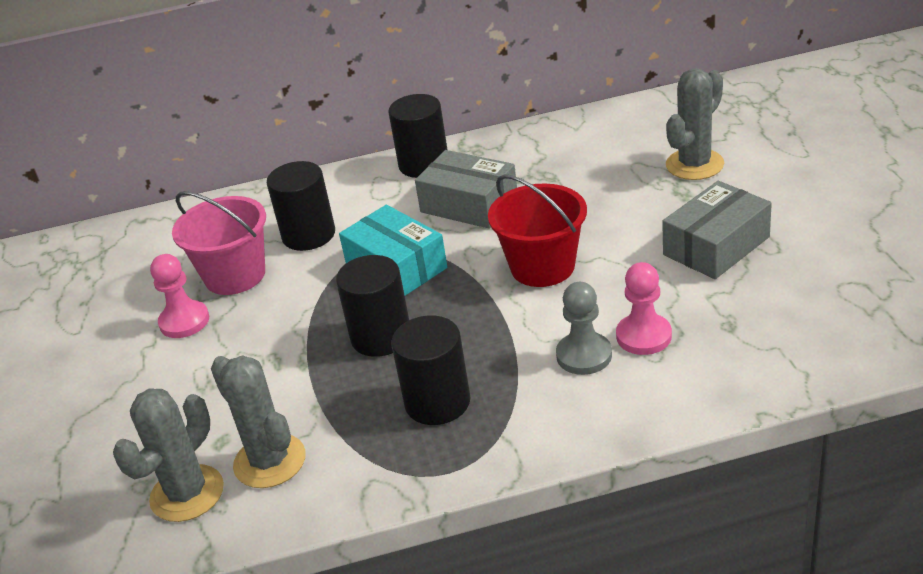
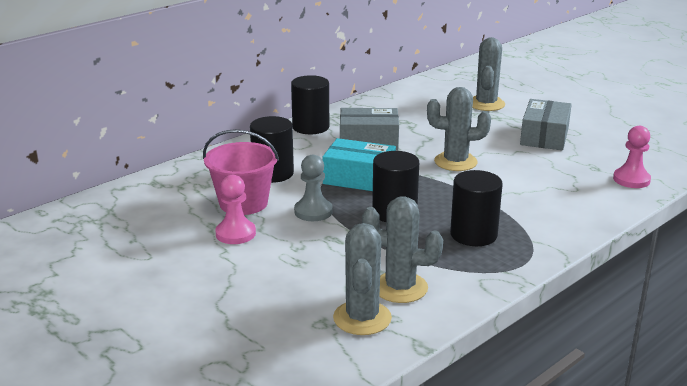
camera: 35 degrees left, 10 degrees down
red bucket [488,175,587,287] -> grey cactus [427,87,491,171]
grey pawn [556,282,612,375] -> grey pawn moved to [294,155,333,221]
pink pawn [616,262,672,355] -> pink pawn moved to [613,126,651,188]

